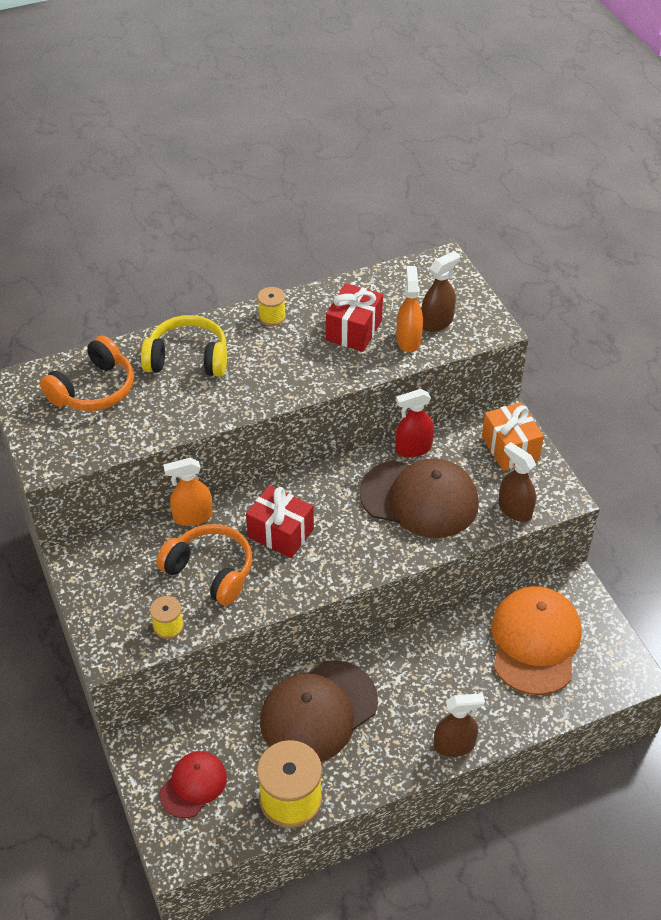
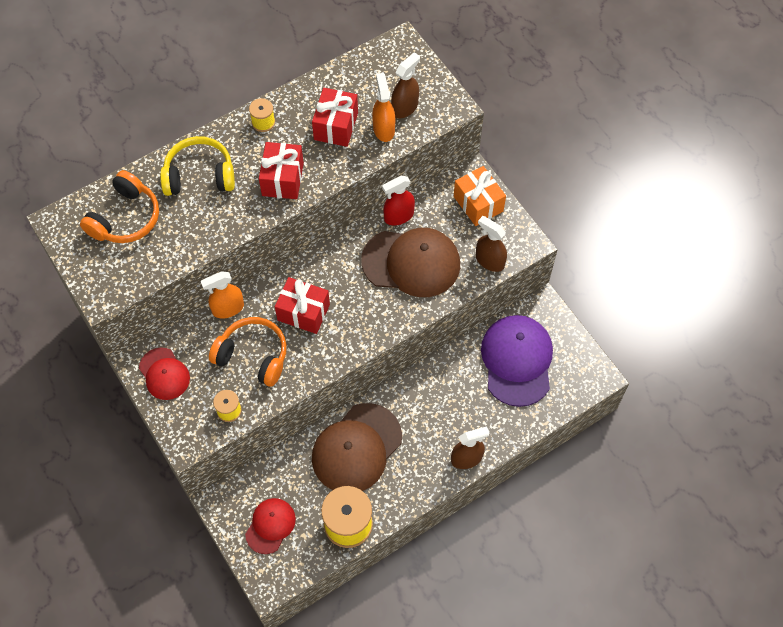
camera: 10 degrees left, 15 degrees up
orange cap [491,586,582,695] -> purple cap [481,315,553,407]
none -> red cap [139,347,190,400]
none -> red gift [259,142,304,199]

